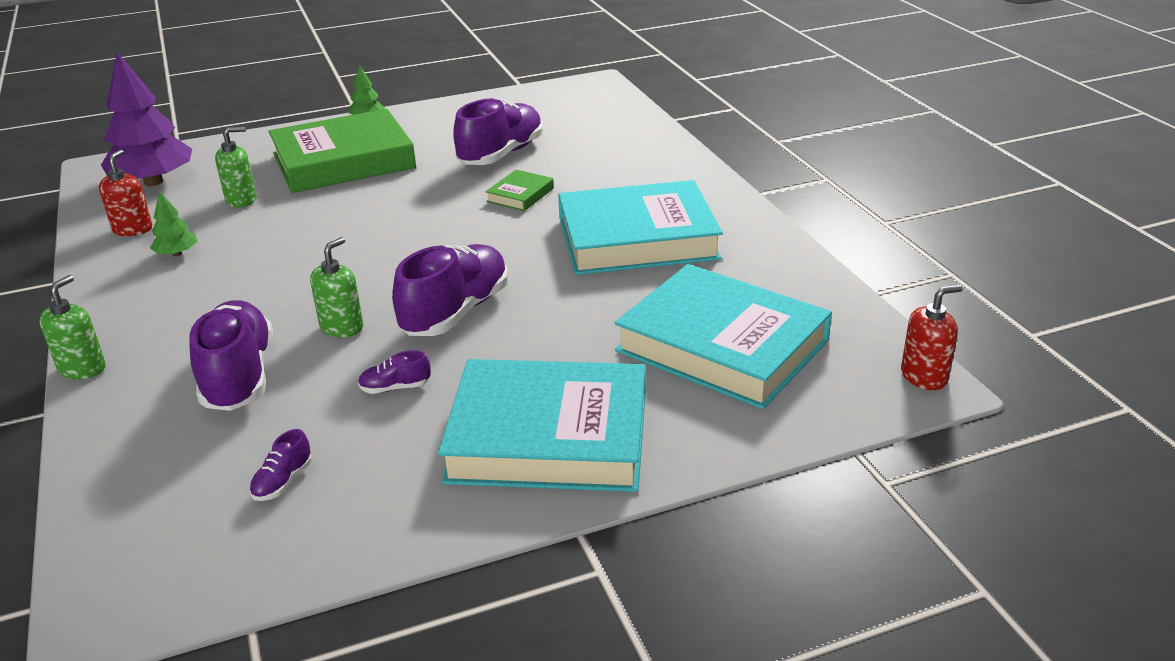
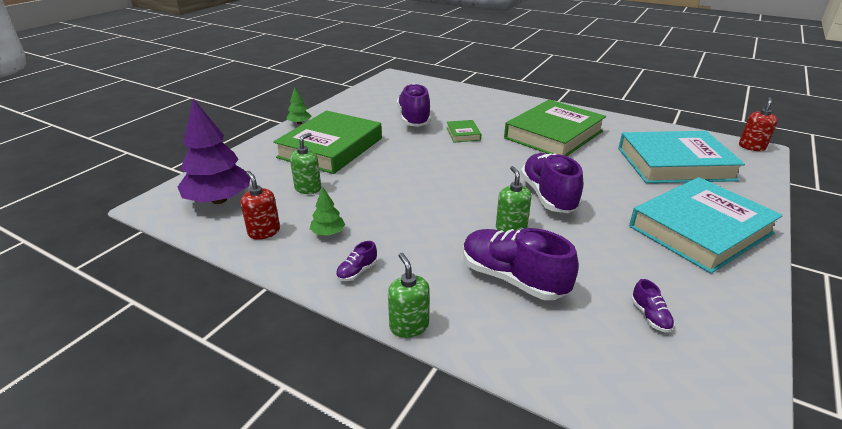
camera: 40 degrees left, 0 degrees up
purple shoe [358,350,431,394] -> purple shoe moved to [336,241,377,281]
turquoise book [558,180,723,275] -> green book [504,100,606,156]

